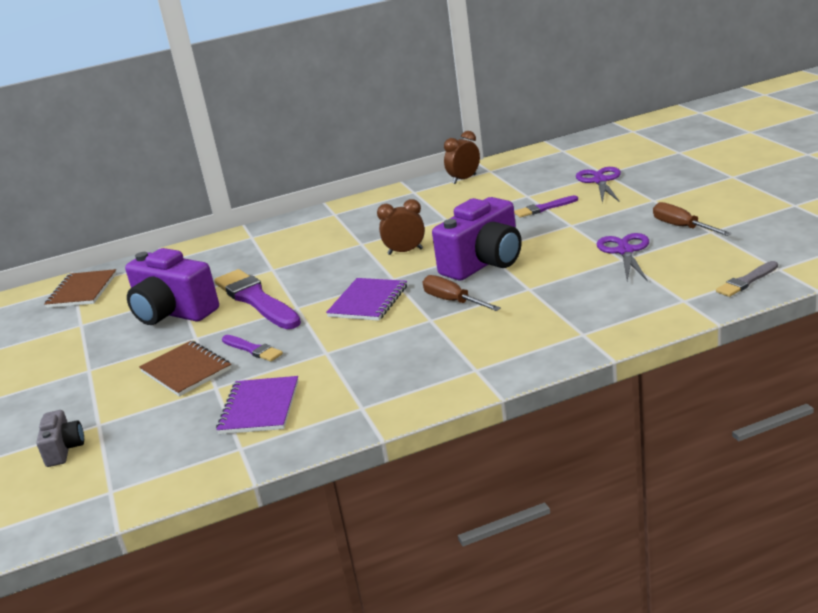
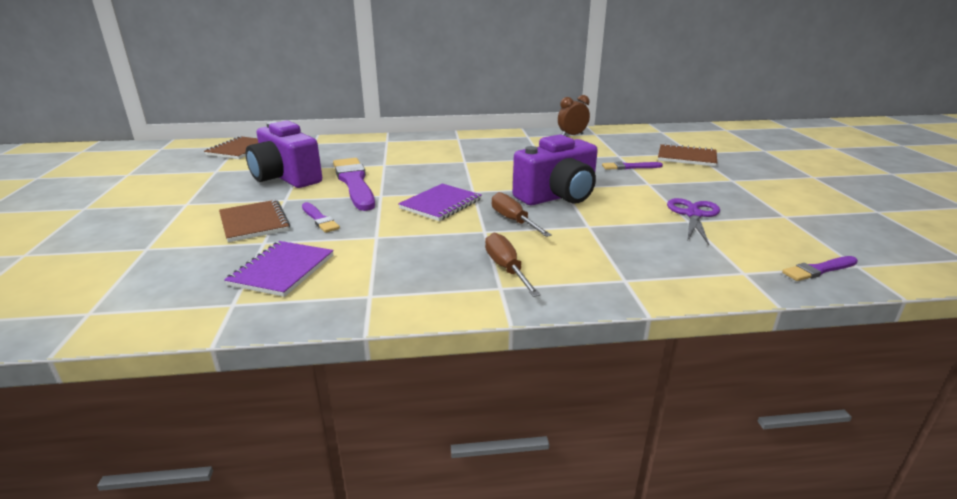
camera: 10 degrees right, 0 degrees up
grey camera [36,410,84,467] -> none
brown clock [377,199,425,255] -> none
purple scissors [576,167,621,203] -> brown notebook [658,143,717,167]
brown screwdriver [653,202,732,236] -> brown screwdriver moved to [485,233,541,297]
grey brush [716,261,778,297] -> purple brush [782,256,858,281]

